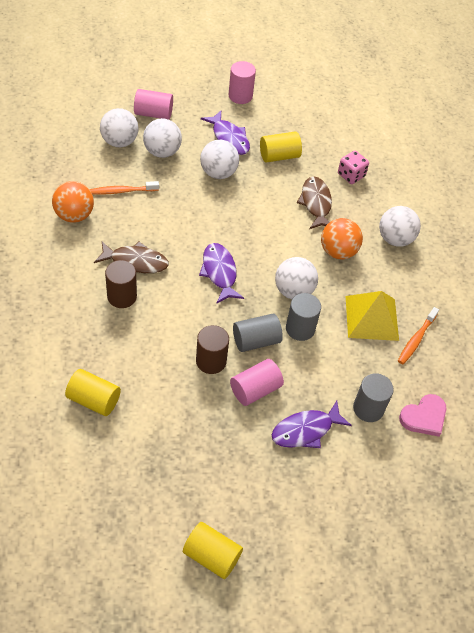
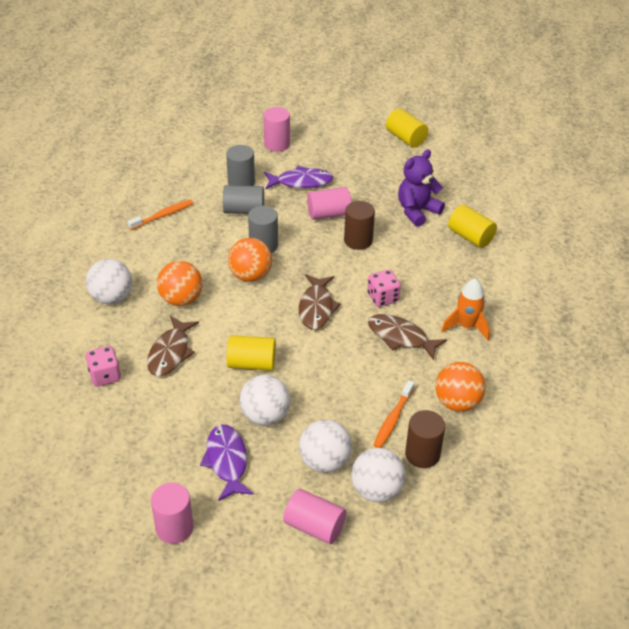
camera: 155 degrees left, 10 degrees down
orange toothbrush [90,181,159,195] -> orange toothbrush turned 105 degrees clockwise [373,380,414,448]
brown cylinder [105,260,137,308] -> brown cylinder moved to [405,410,445,468]
purple fish [199,243,244,303] -> brown fish [299,274,341,330]
grey cylinder [233,314,283,352] -> grey cylinder moved to [223,185,264,214]
yellow cylinder [260,132,302,163] -> yellow cylinder moved to [227,335,276,371]
white ball [275,257,318,299] -> orange ball [228,238,272,282]
yellow pyramid [346,291,399,341] -> none
pink heart [399,394,446,437] -> none
none -> pink cylinder [264,107,290,152]
none -> pink dice [367,269,401,307]
none -> purple teddy bear [398,150,445,227]
none -> orange rocket [441,278,490,341]

